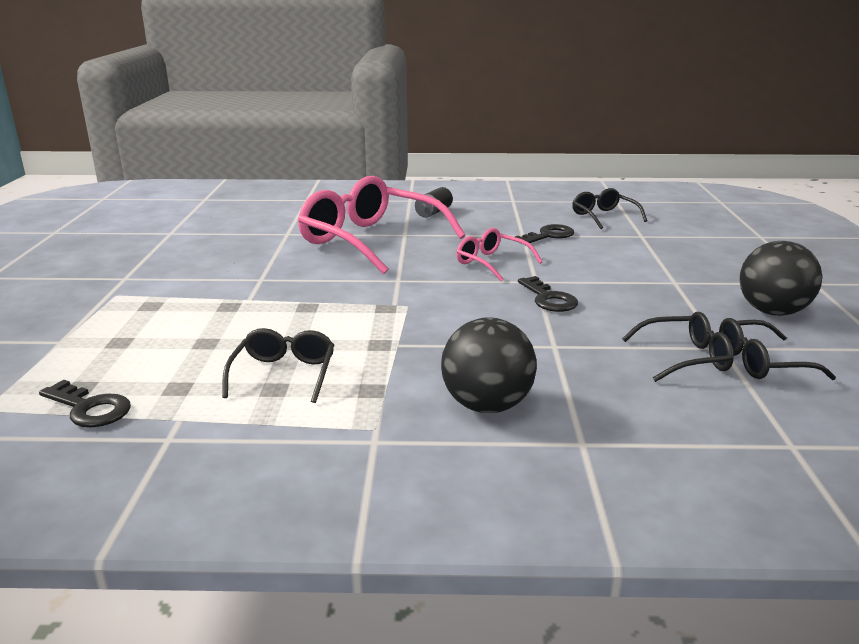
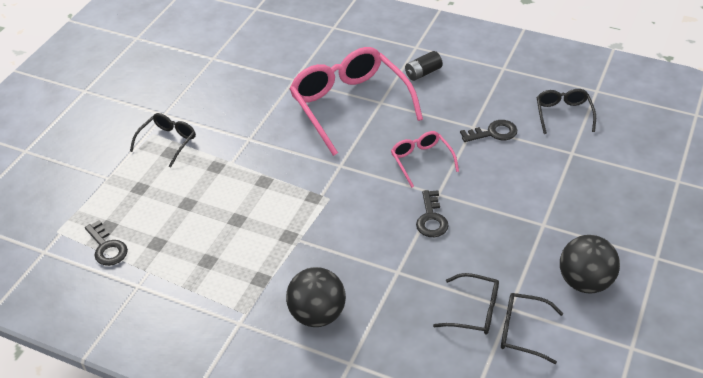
camera: 25 degrees right, 20 degrees up
black glasses [222,328,334,403] -> black glasses moved to [130,113,196,167]

